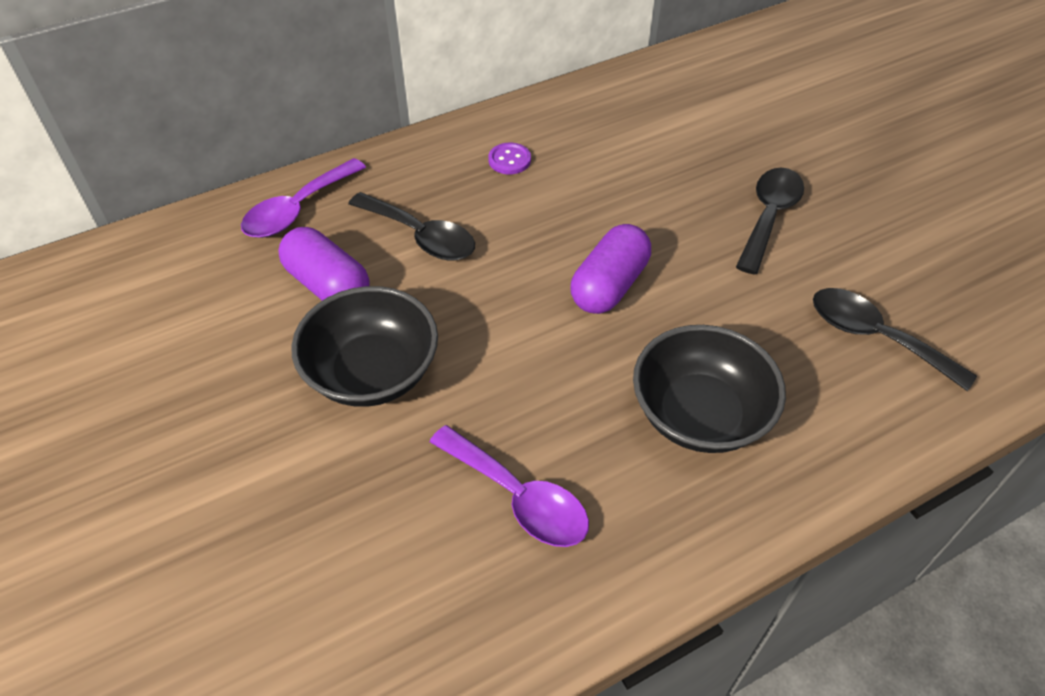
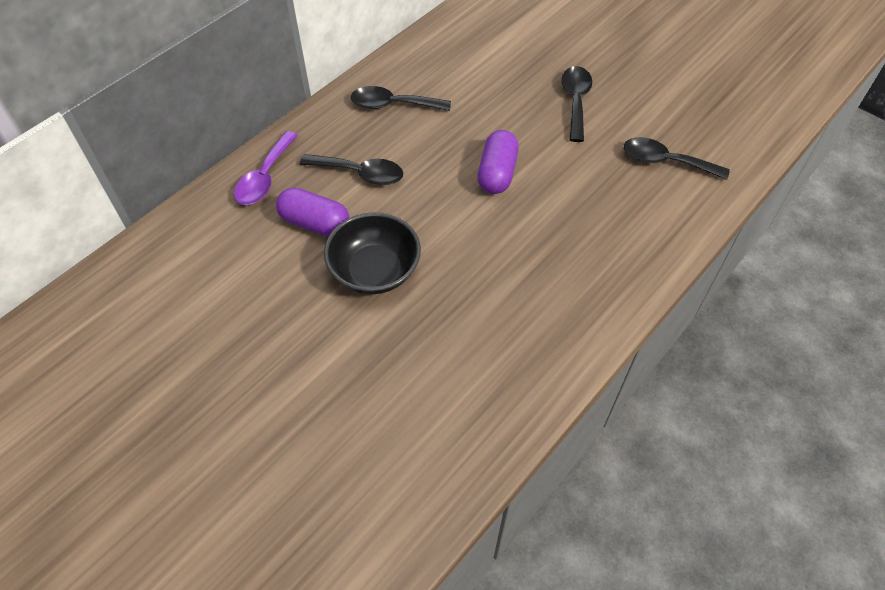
camera: 20 degrees left, 5 degrees up
purple spoon [429,425,589,547] -> none
purple button [488,143,531,174] -> black spoon [351,86,451,111]
black bowl [633,325,786,453] -> none

